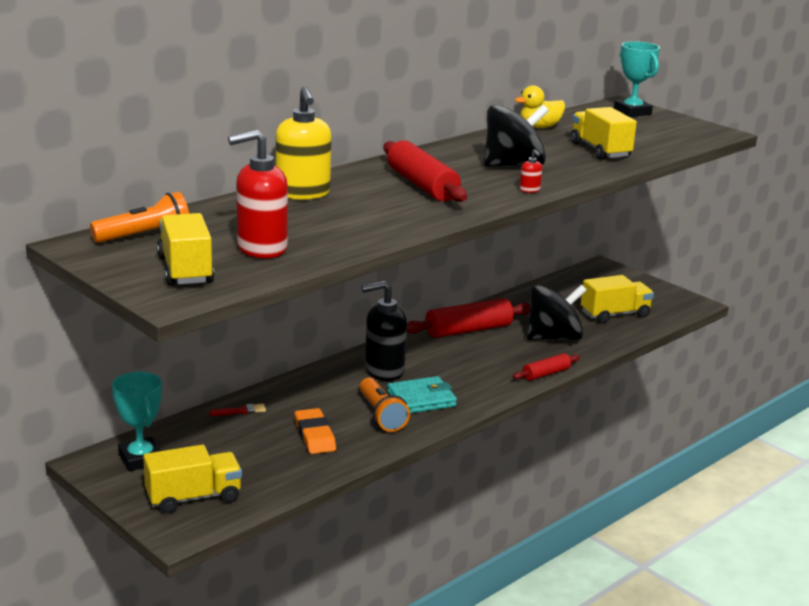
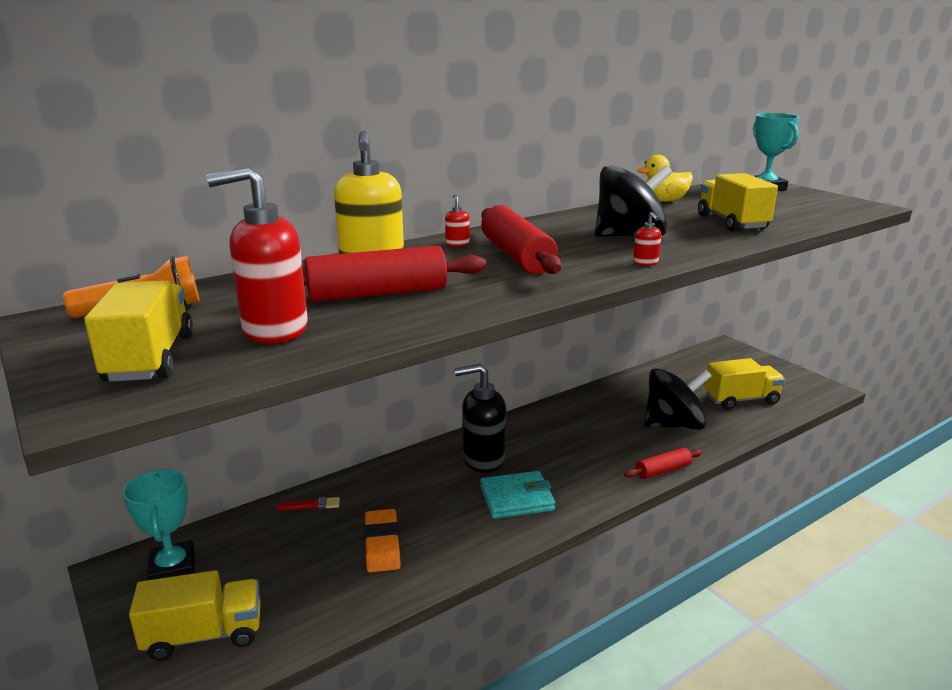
camera: 10 degrees right, 0 degrees up
orange flashlight [359,378,410,432] -> none
red rolling pin [407,298,530,338] -> red rolling pin moved to [303,245,486,302]
none -> red soap dispenser [445,195,470,247]

